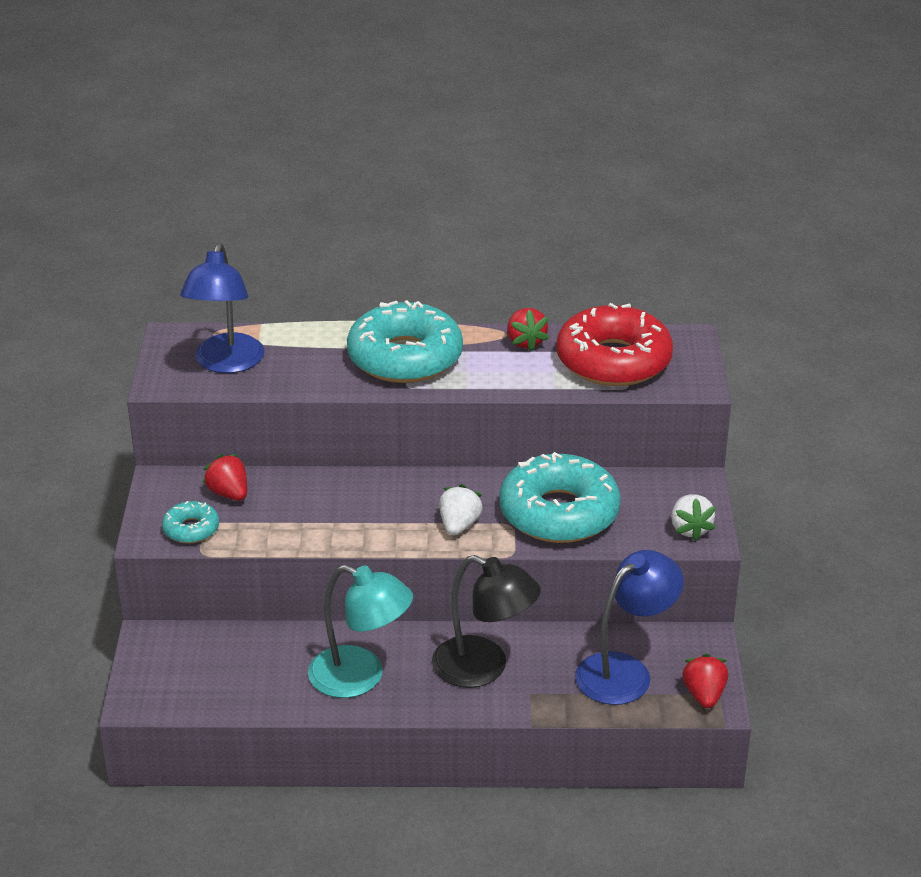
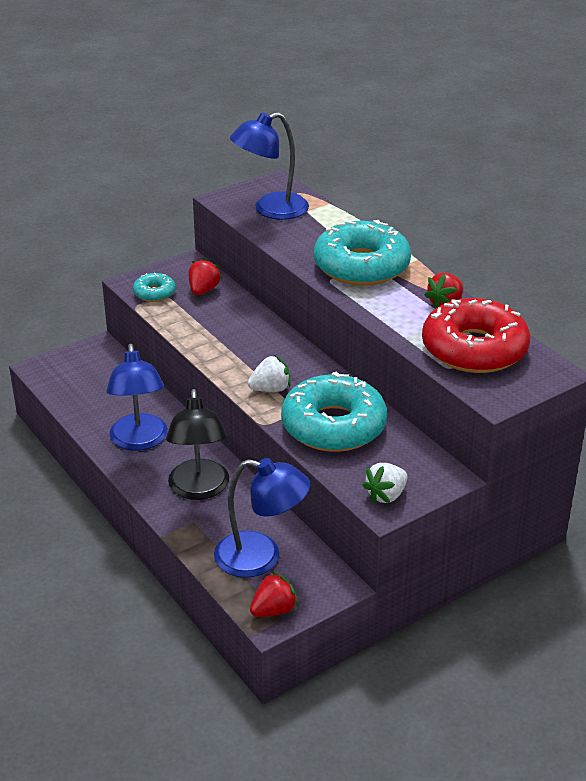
camera: 55 degrees right, 0 degrees up
turquoise lamp [308,565,413,698] -> blue lamp [106,344,168,451]

